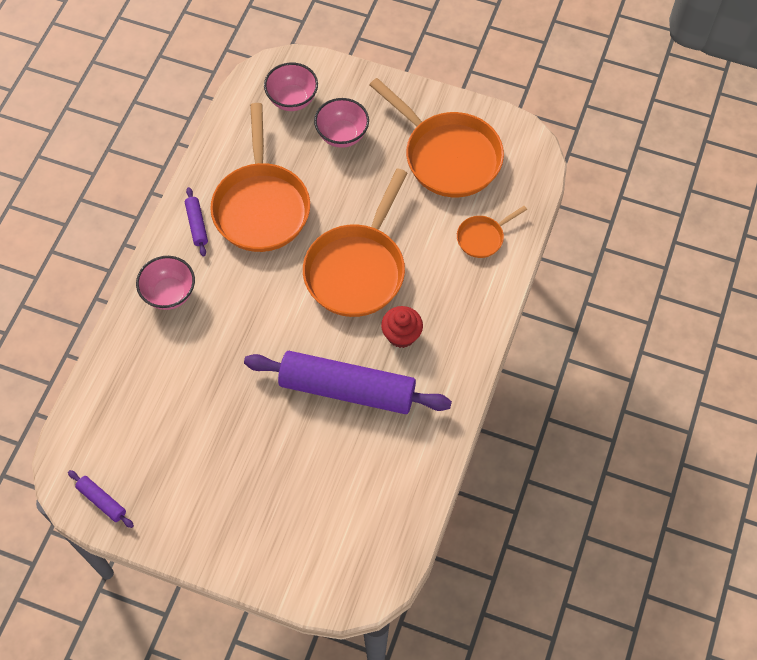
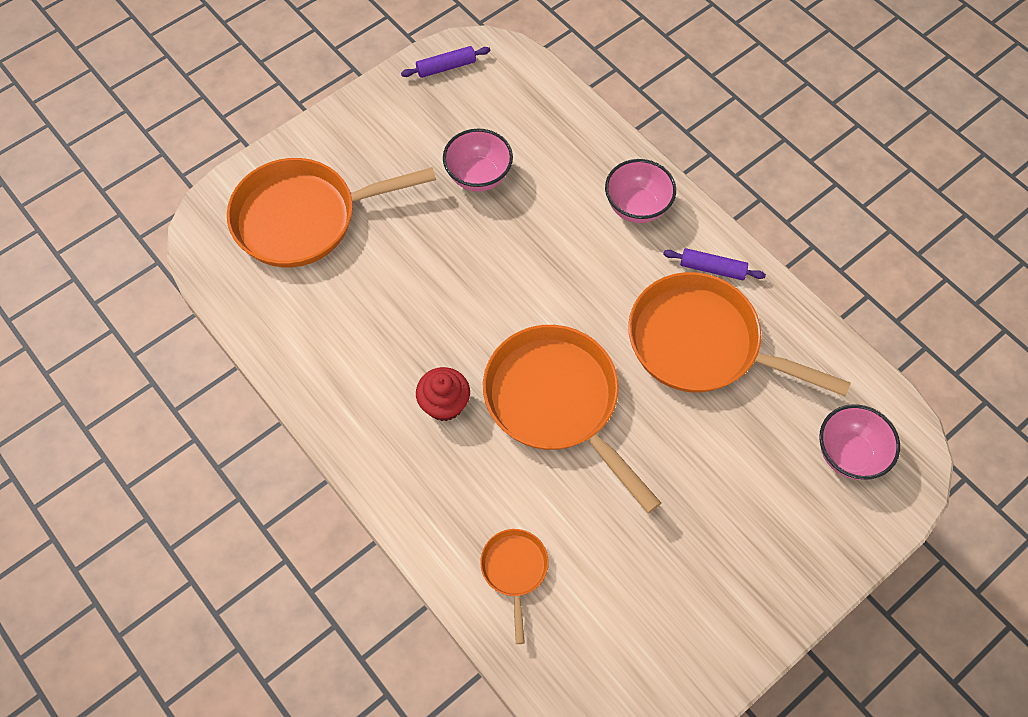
camera: 120 degrees right, 0 degrees up
purple rolling pin [244,351,452,414] -> none
pink bowl [314,98,369,148] -> pink bowl moved to [443,129,513,192]
orange pan [370,78,504,197] -> orange pan moved to [227,158,436,267]

